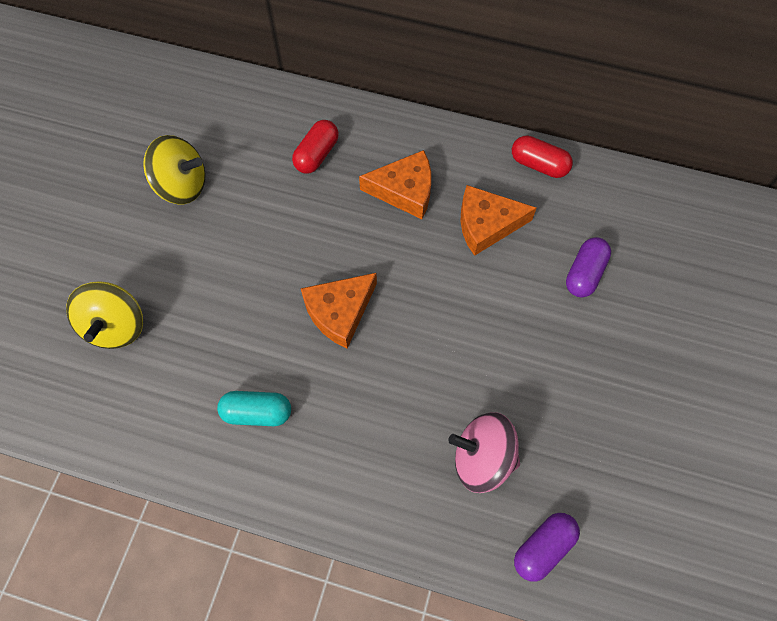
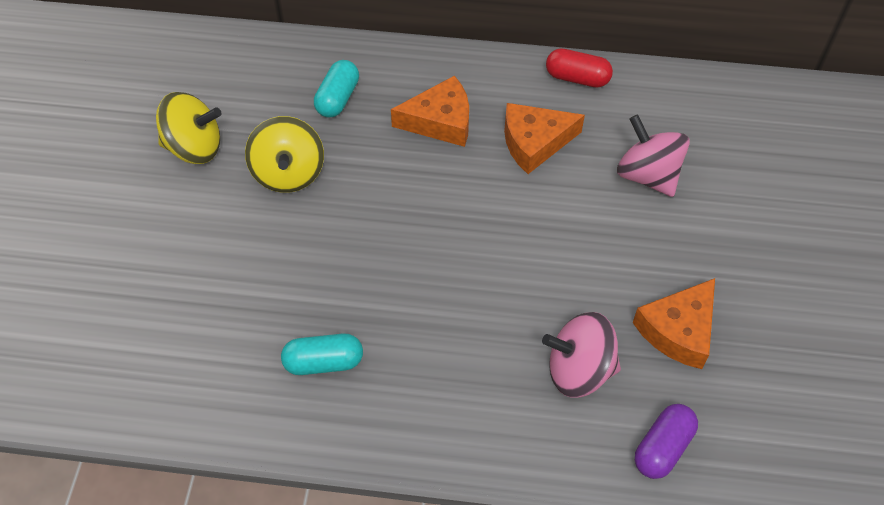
camera: 10 degrees left, 10 degrees down
yellow spinning top [66,281,143,349] -> yellow spinning top moved to [245,116,324,193]
red capsule [292,120,339,174] -> turquoise capsule [314,60,359,117]
orange cheese [301,273,377,349] -> orange cheese moved to [632,278,715,369]
purple capsule [566,237,611,297] -> pink spinning top [617,114,690,197]

